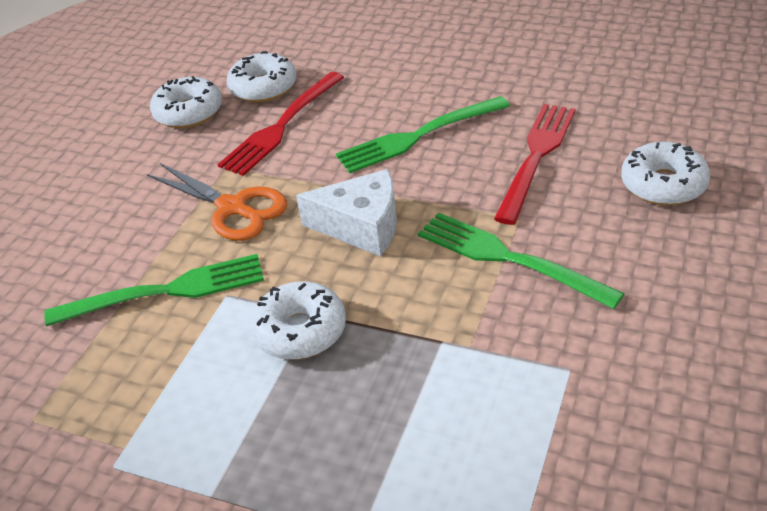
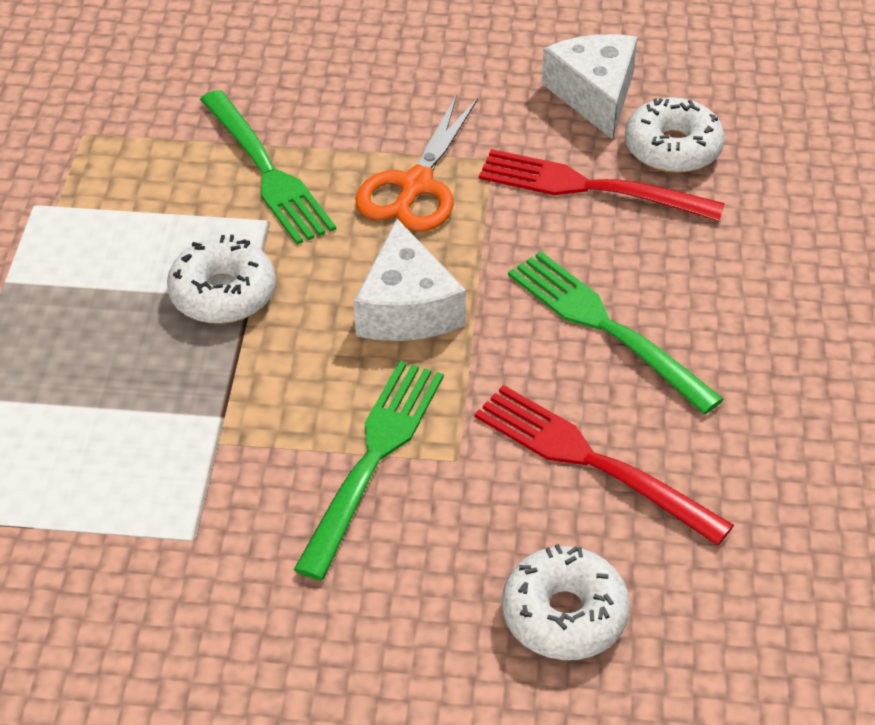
camera: 70 degrees right, 5 degrees up
white donut [150,76,222,128] -> white cheese [541,34,638,139]
red fork [494,104,575,225] -> red fork turned 150 degrees counterclockwise [474,385,734,546]

